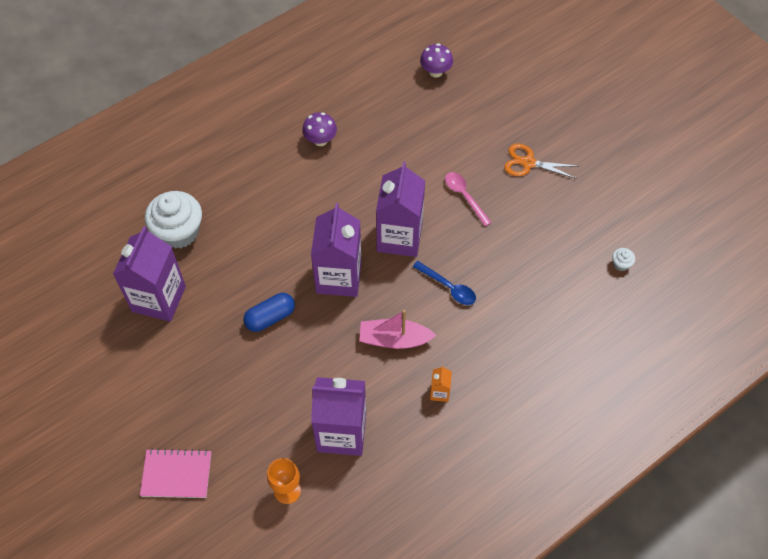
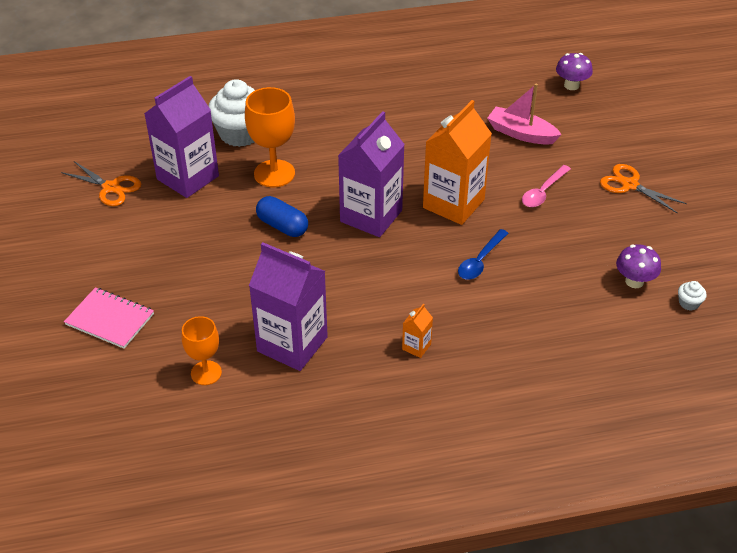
camera: 25 degrees right, 15 degrees down
blue capsule [243,293,295,332] -> blue capsule turned 45 degrees clockwise [256,196,308,237]
purple mushroom [302,112,337,146] -> purple mushroom moved to [616,244,661,288]
pink boat [359,310,436,349] -> pink boat moved to [487,84,562,145]
purple carton [376,162,425,257] -> orange carton [423,100,492,225]
blue spoon [413,261,476,305] -> blue spoon turned 60 degrees clockwise [458,229,508,280]
pink spoon [445,172,492,226] -> pink spoon turned 135 degrees counterclockwise [522,165,571,207]
none -> orange scissors [61,161,141,206]
none -> orange goblet [245,87,295,188]

